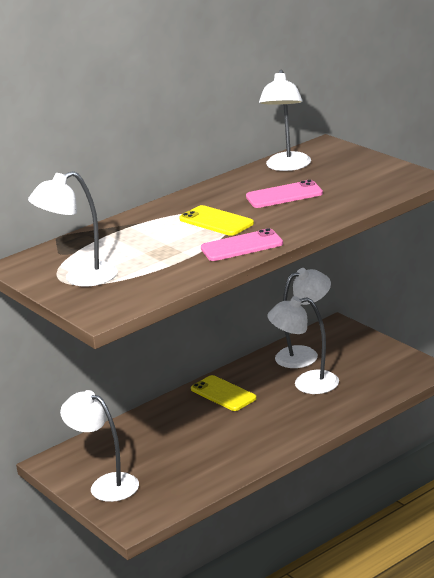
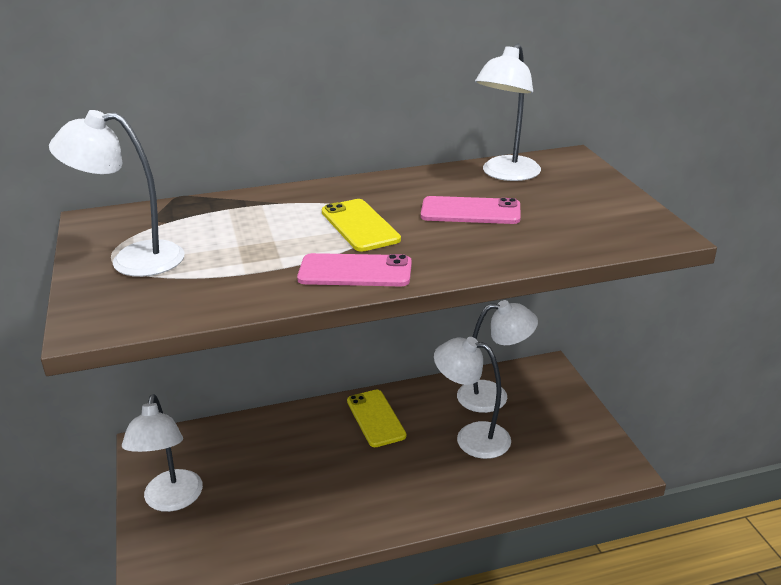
camera: 20 degrees right, 5 degrees up
white lamp [60,390,139,502] -> white lamp turned 150 degrees counterclockwise [122,394,203,512]

